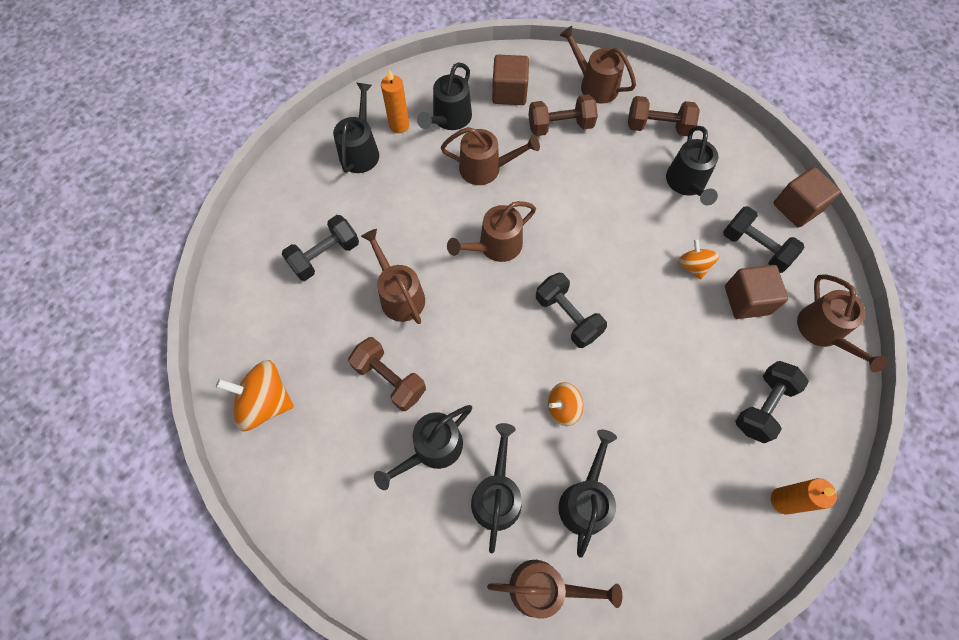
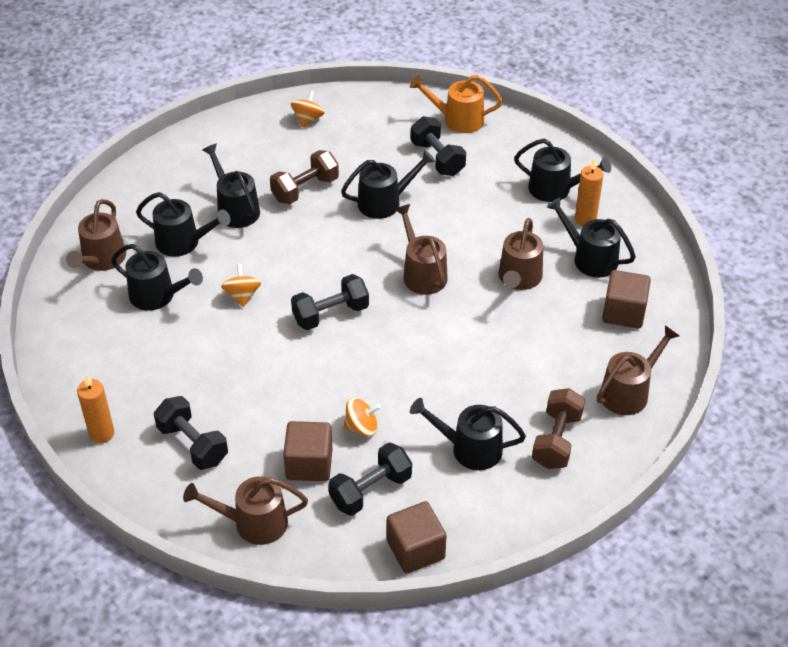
camera: 100 degrees right, 20 degrees down
orange spinning top [216,360,294,431] -> orange spinning top [291,90,325,127], size x0.60
brown watering can [361,229,425,324] -> black watering can [341,150,435,219]
brown dumbbell [529,94,598,136] -> none
none -> orange watering can [410,75,503,133]

